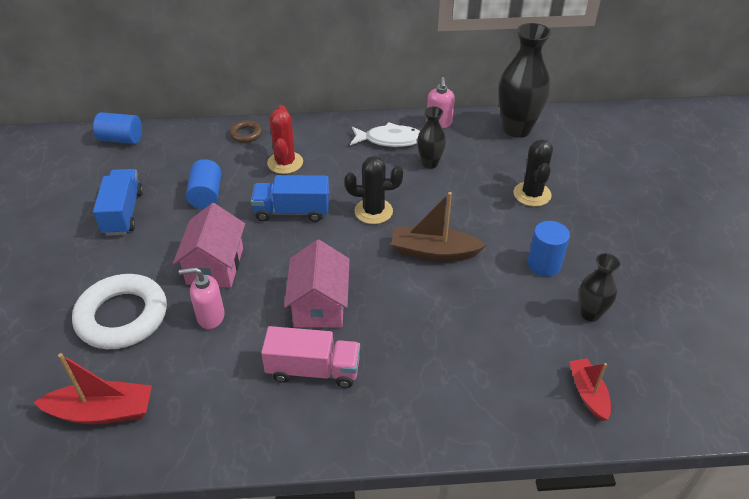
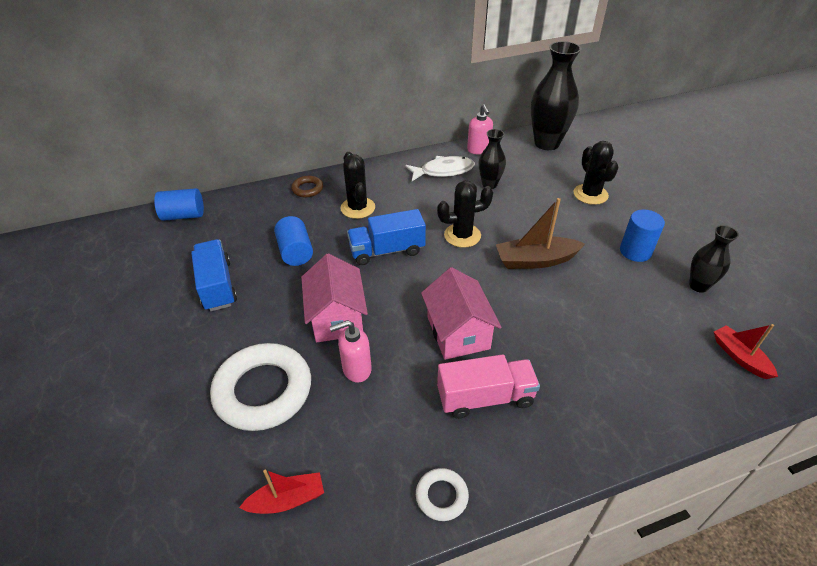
camera: 15 degrees left, 0 degrees up
red boat [34,353,152,424] -> red boat [239,470,324,514], size x0.65
red cactus [267,105,303,174] -> black cactus [341,152,375,219]
none -> white ring [416,468,469,521]

